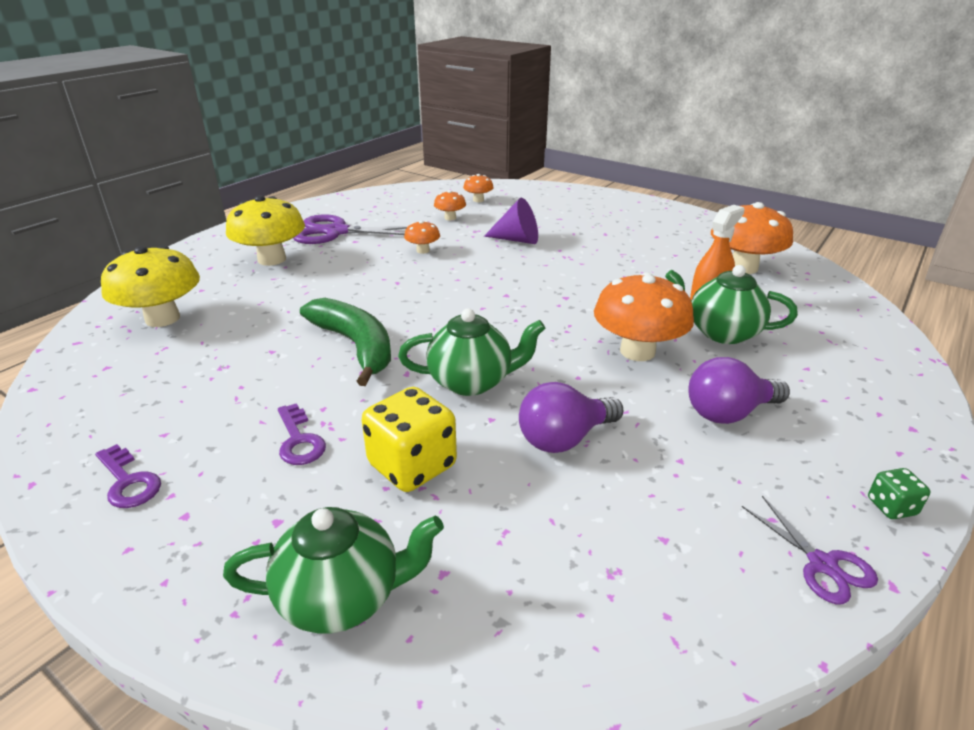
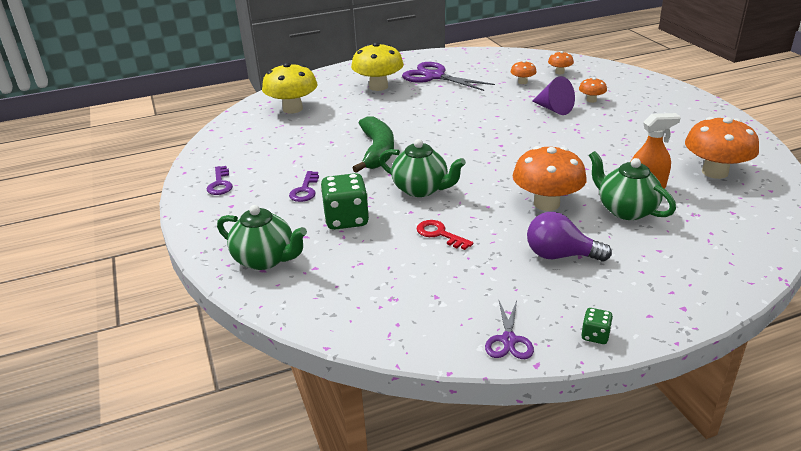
camera: 35 degrees right, 0 degrees up
yellow dice [362,387,457,492] -> green dice [320,173,369,230]
orange mushroom [404,221,440,254] -> orange mushroom moved to [579,78,607,103]
purple light bulb [519,382,623,453] -> red key [417,220,474,250]

